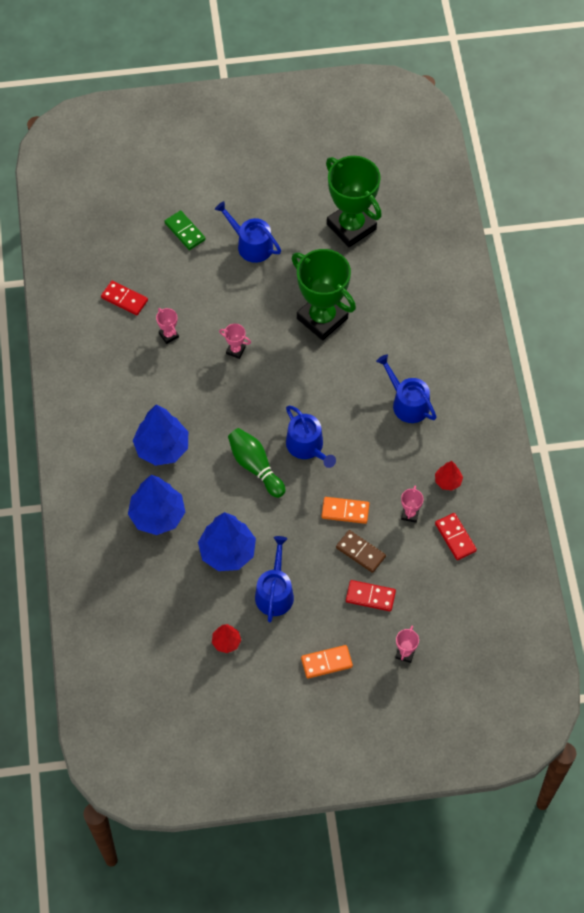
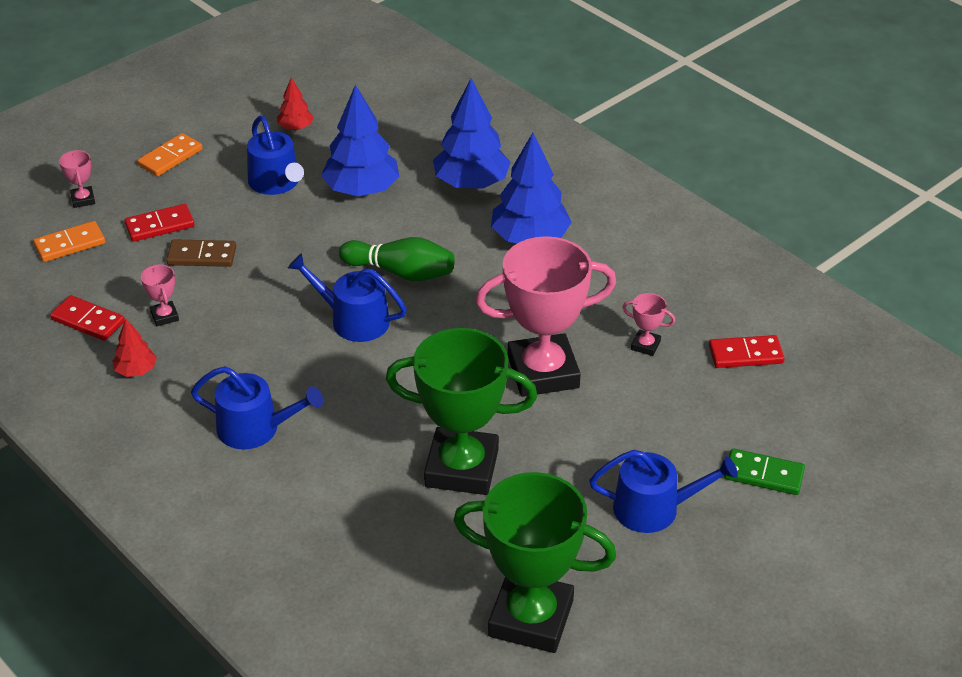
camera: 145 degrees right, 20 degrees down
pink trophy [219,324,251,359] -> pink trophy [475,236,616,397], size x2.50
orange domino [321,497,369,524] -> orange domino moved to [33,221,105,262]

